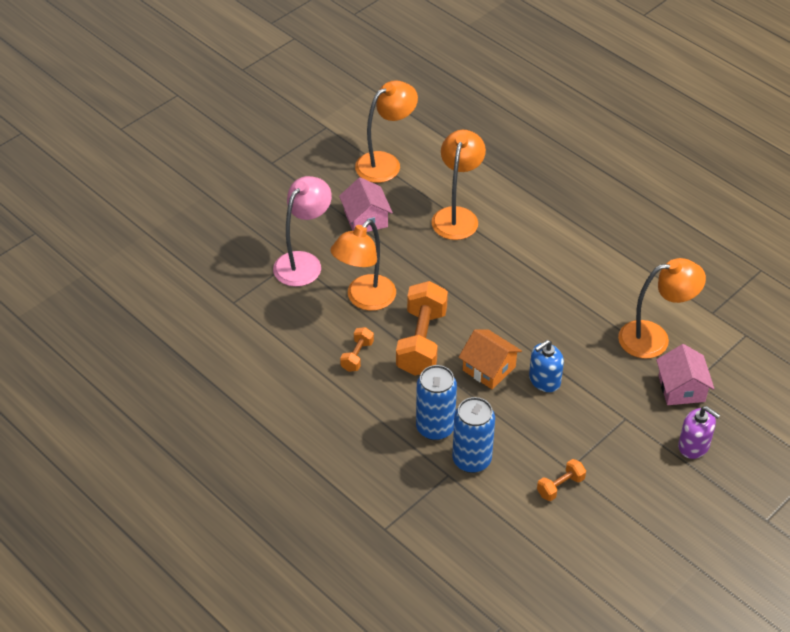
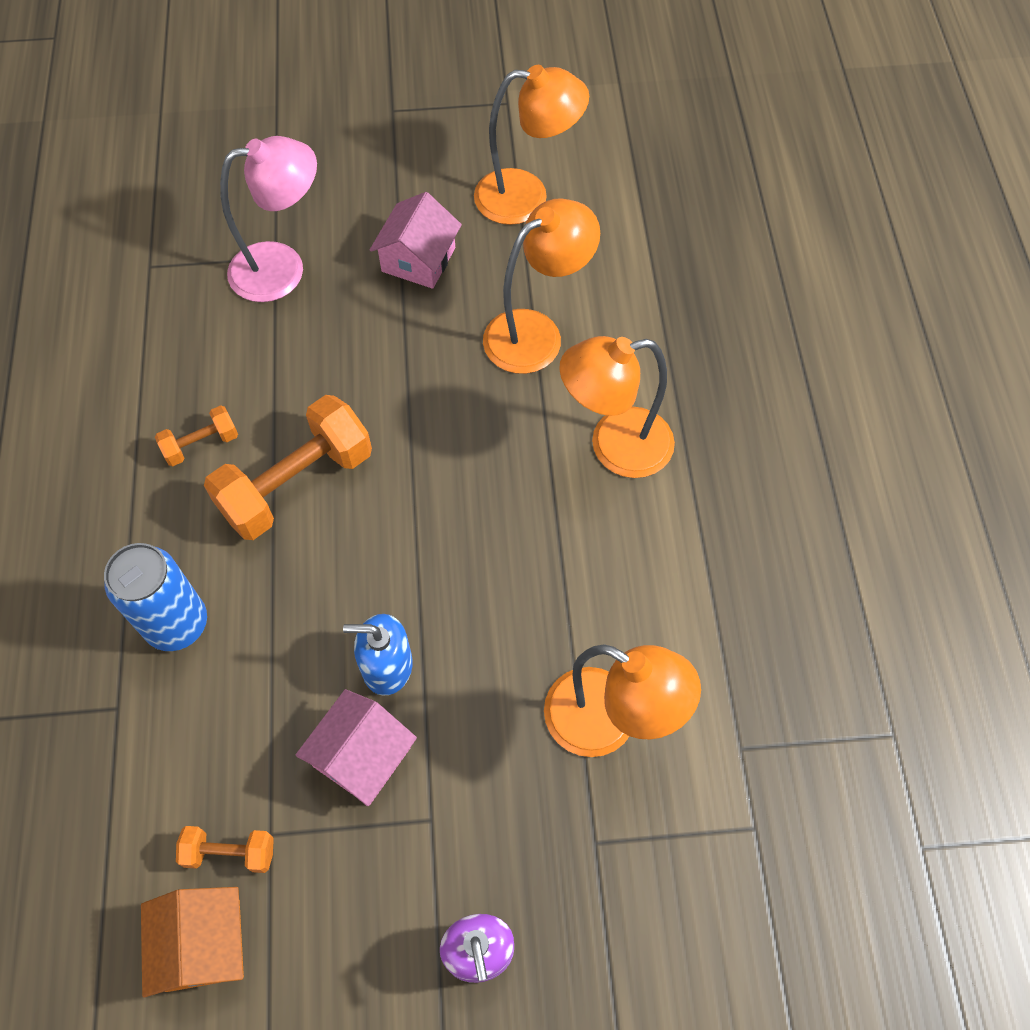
camera: 40 degrees right, 15 degrees up
orange lamp [330,220,396,311] -> orange lamp moved to [559,336,675,478]
blue can [452,397,495,473] -> none
orange house [458,329,522,389] -> orange house moved to [141,887,244,997]
pink house [656,344,714,405] -> pink house moved to [295,689,417,806]

